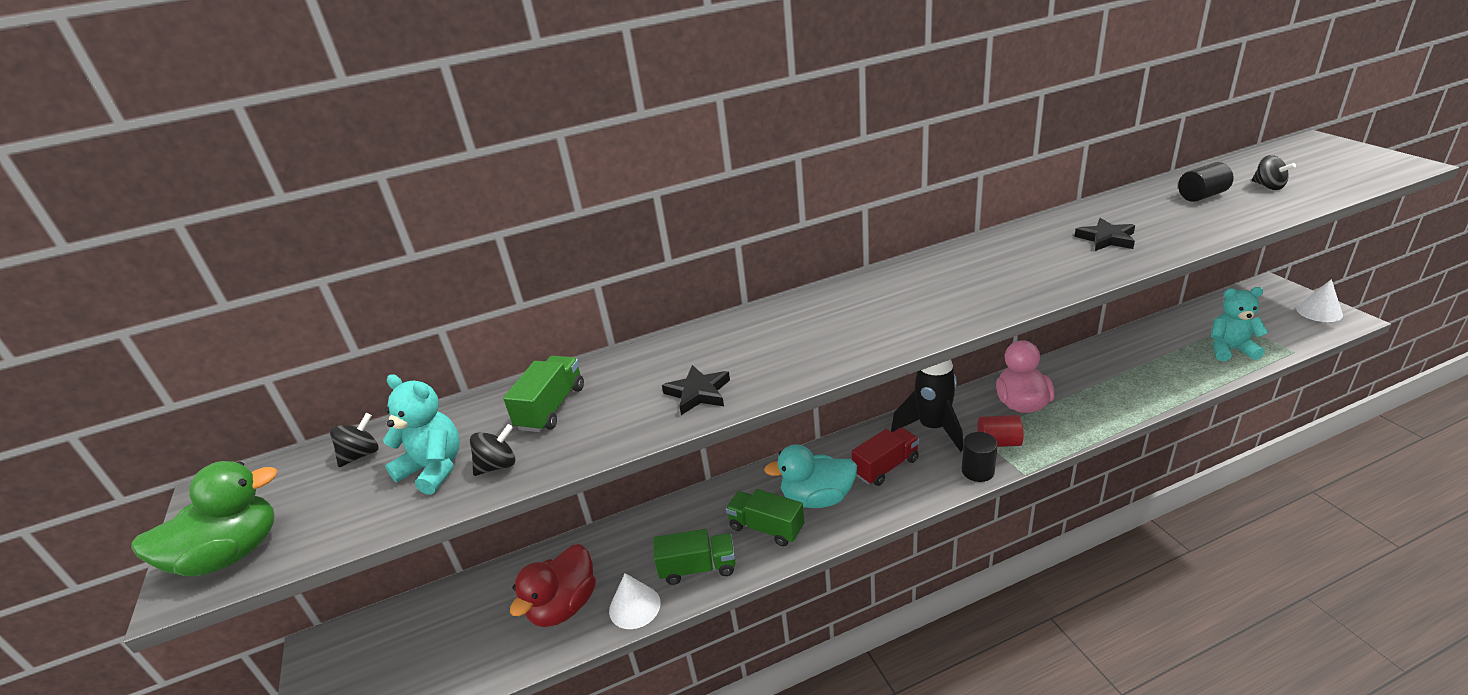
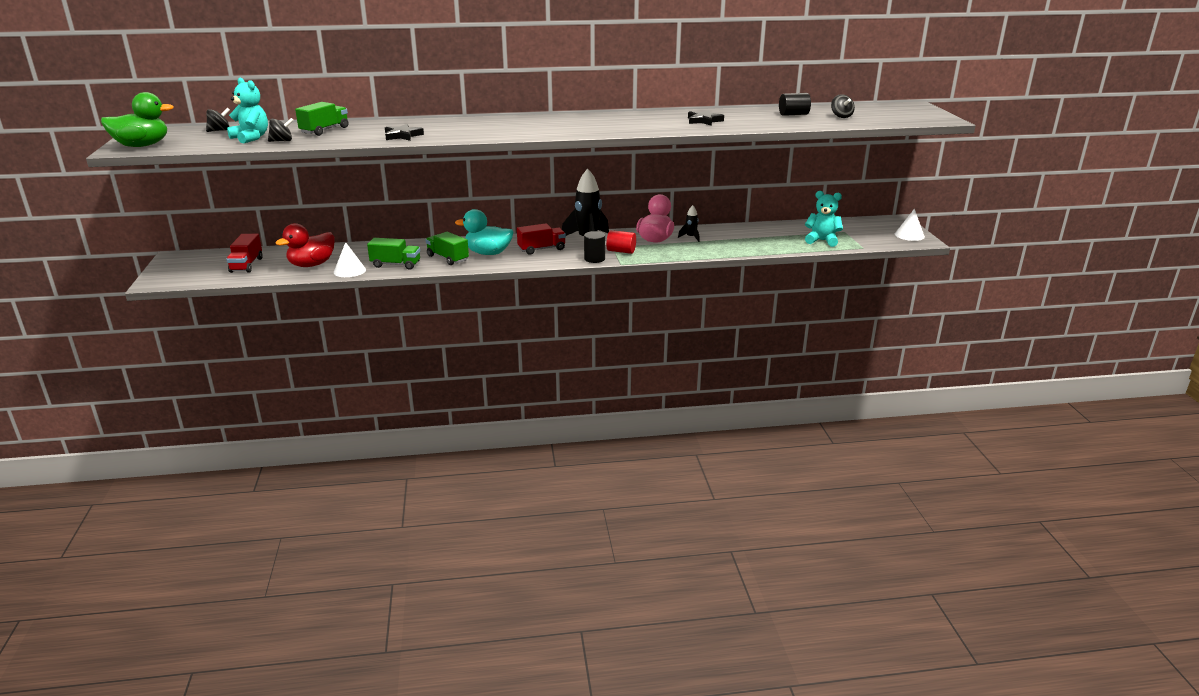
camera: 10 degrees right, 5 degrees down
none -> red truck [226,234,263,273]
none -> black rocket [678,205,700,242]

